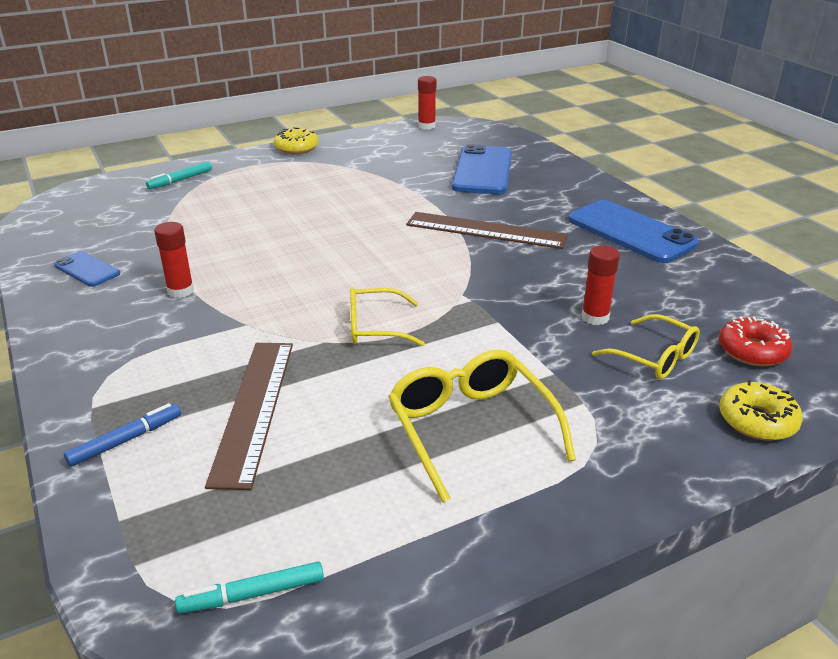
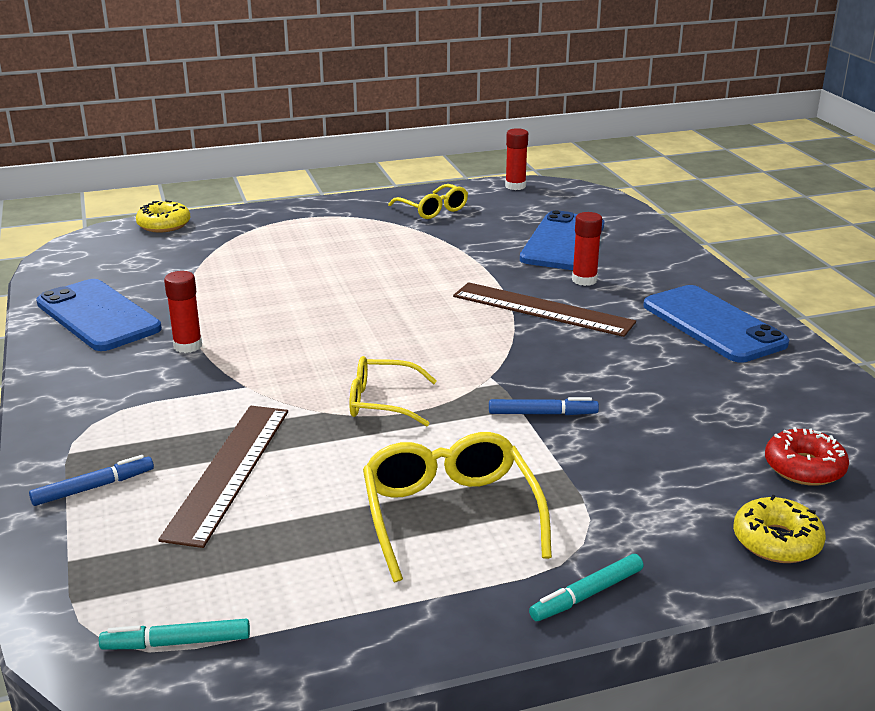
camera: 10 degrees right, 5 degrees down
blue phone [54,251,120,287] -> blue phone [36,279,162,351], size x1.92
turquoise marker [146,162,212,189] -> turquoise marker moved to [529,554,643,621]
yellow donut [274,127,318,154] -> yellow donut moved to [136,200,191,232]
red glue stick [582,246,620,325] -> red glue stick moved to [572,212,602,286]
yellow glasses [592,314,700,379] -> yellow glasses moved to [388,184,468,219]
none -> blue marker [489,397,599,415]

